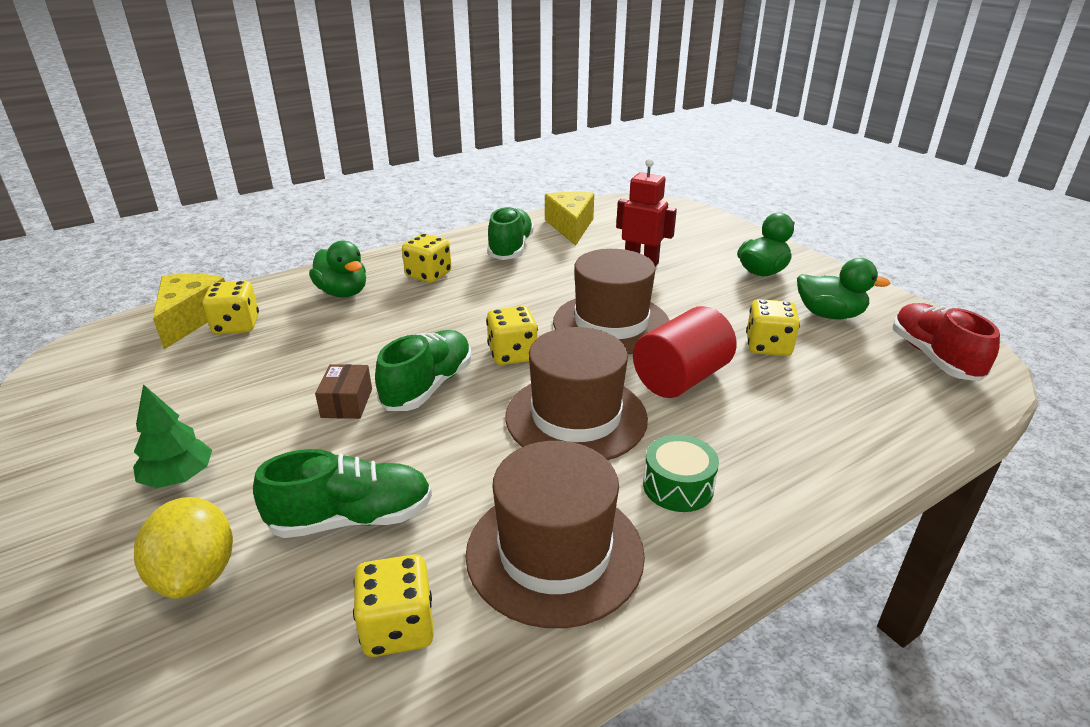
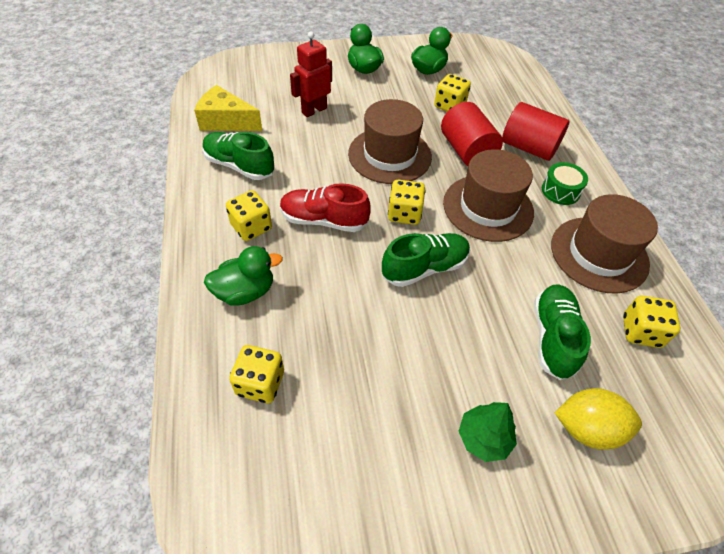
camera: 70 degrees left, 20 degrees up
yellow cheese [153,274,225,349] -> none
brown box [315,364,372,419] -> none
green shoe [375,330,472,411] -> green shoe turned 105 degrees clockwise [382,233,470,287]
red shoe [893,303,1000,381] -> red shoe moved to [280,183,371,232]
none -> red cylinder [502,102,570,161]

